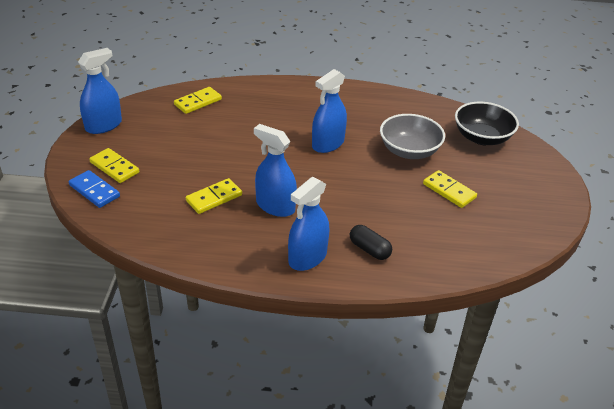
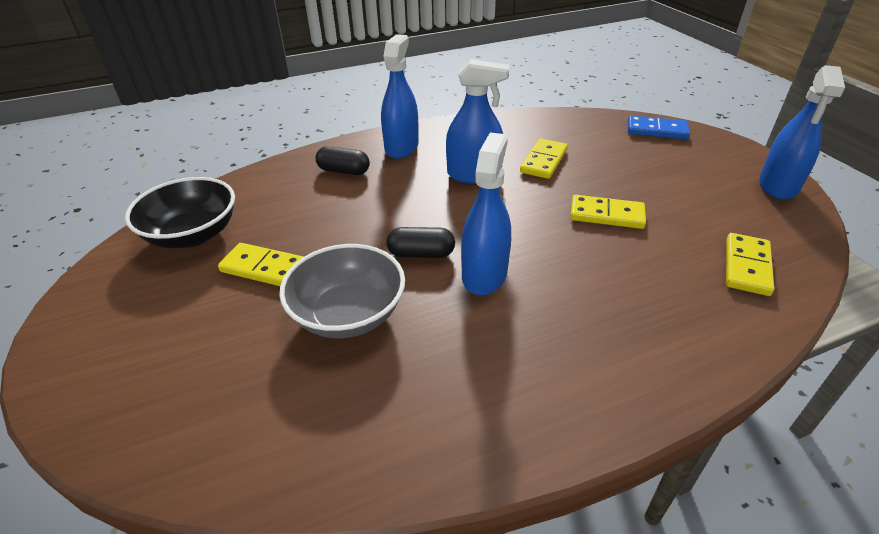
camera: 155 degrees right, 0 degrees up
yellow domino [89,148,139,183] -> yellow domino moved to [570,195,646,229]
black bowl [455,102,519,145] -> black bowl moved to [125,177,235,248]
none -> black capsule [387,227,455,258]

